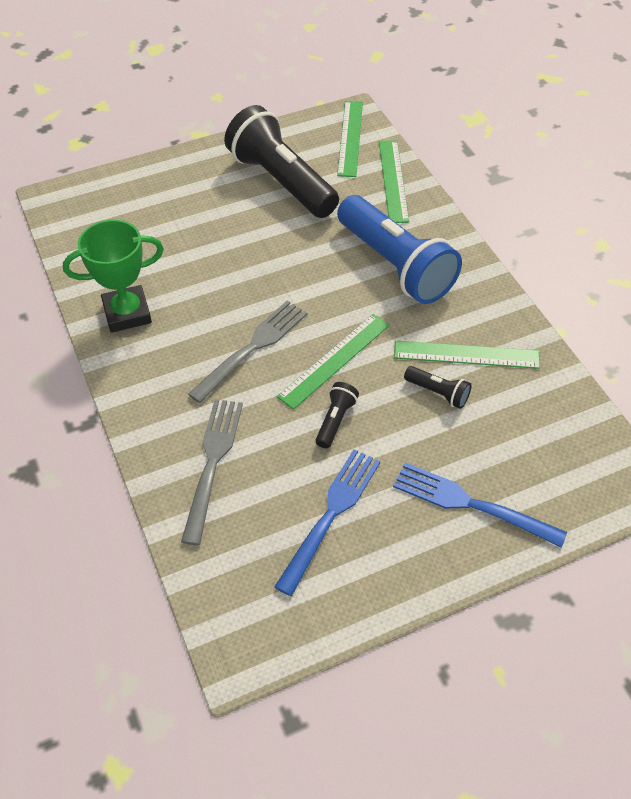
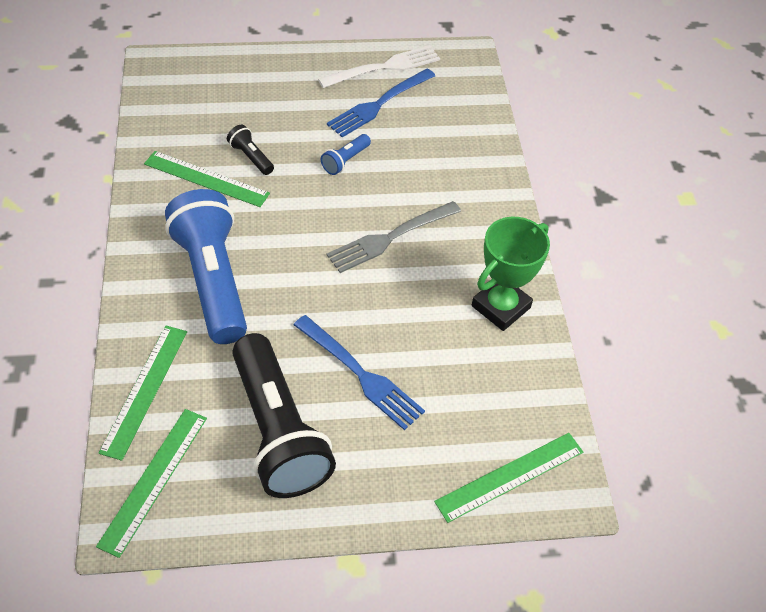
camera: 165 degrees left, 0 degrees up
green trophy [63,220,164,333] -> green trophy turned 45 degrees counterclockwise [472,217,550,331]
grey fork [181,399,243,545] -> none
green ruler [277,314,390,410] -> green ruler moved to [434,433,583,523]
black flashlight [316,382,359,448] -> blue flashlight [321,134,371,175]
blue fork [393,463,567,548] -> blue fork moved to [294,315,425,430]
none -> white fork [318,45,440,88]

